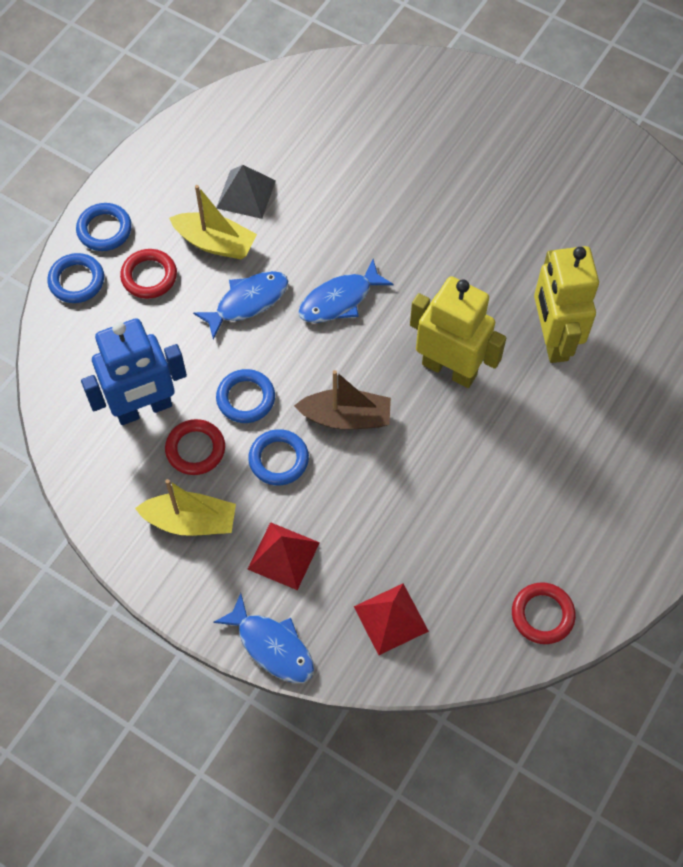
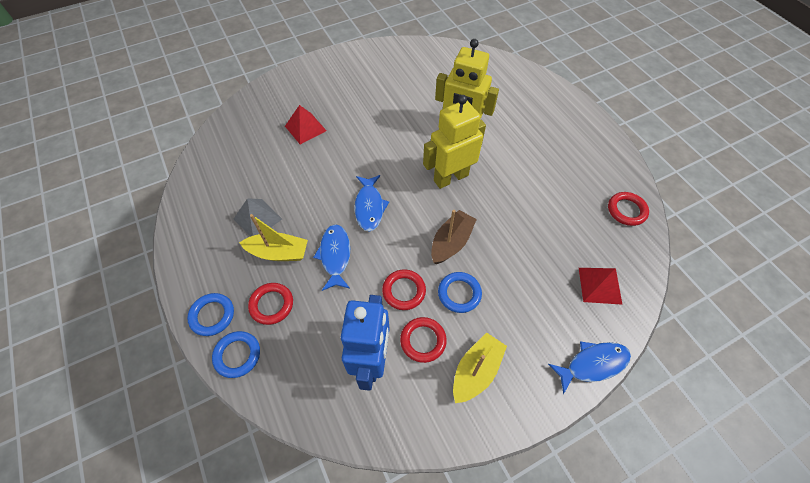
camera: 60 degrees left, 5 degrees down
yellow boat [169,185,257,259] -> yellow boat turned 45 degrees clockwise [239,214,308,261]
blue ring [216,369,275,423] -> red ring [382,269,426,310]
red pyramid [247,522,320,590] -> red pyramid moved to [285,105,326,144]

